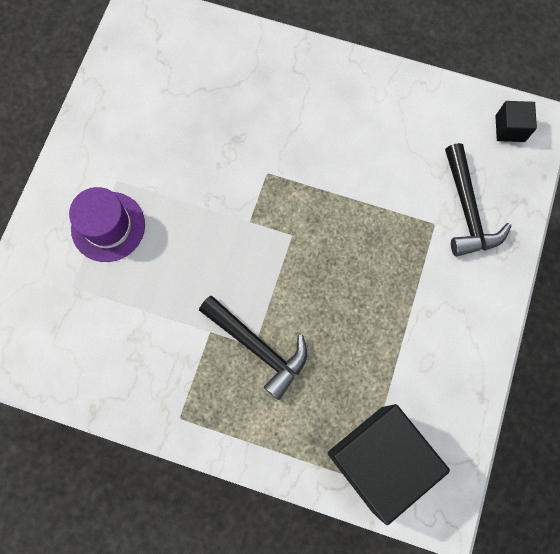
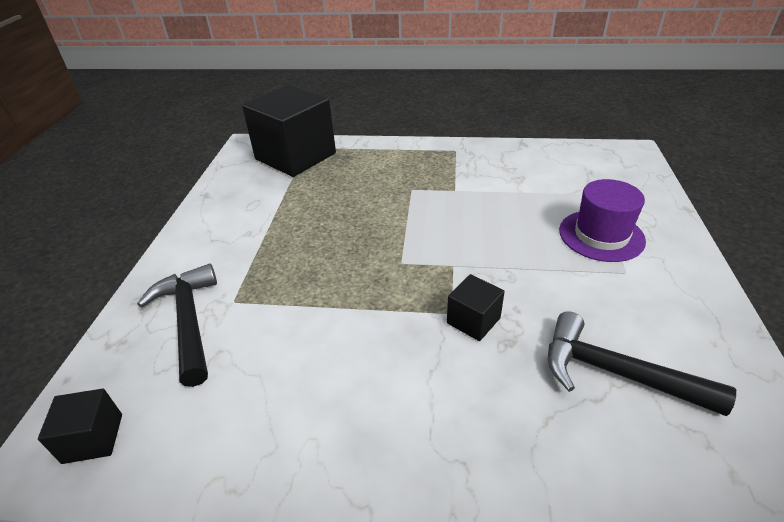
camera: 170 degrees right, 35 degrees down
black hammer [199,296,307,400] -> black hammer moved to [548,311,736,416]
none -> black cube [447,274,505,341]

